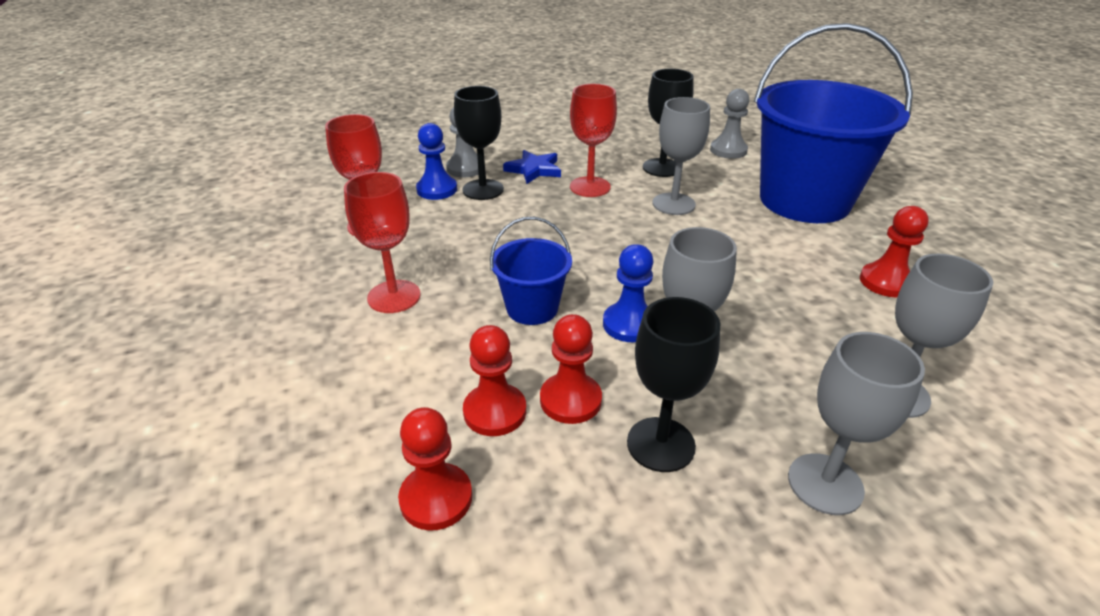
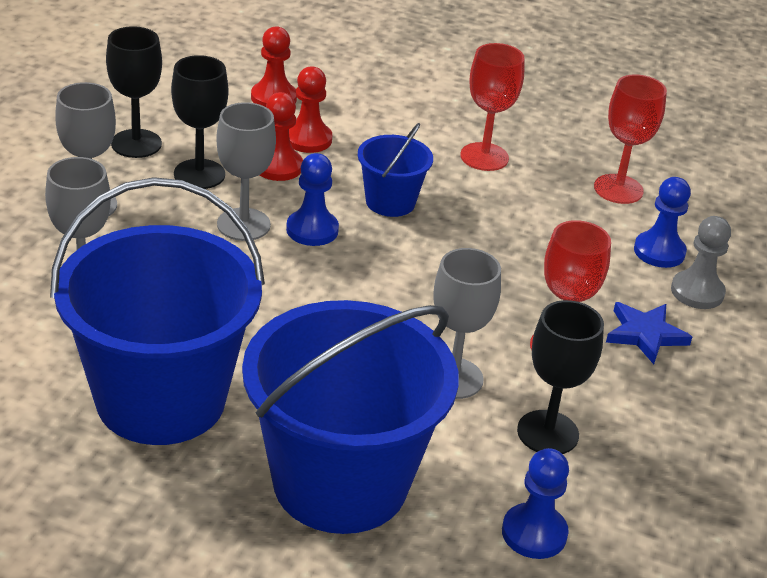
camera: 125 degrees right, 0 degrees up
black goblet [454,86,504,200] -> black goblet moved to [106,26,162,158]
grey pawn [710,89,749,159] -> blue pawn [502,448,569,559]
red pawn [860,206,929,297] -> blue bucket [50,177,265,445]

